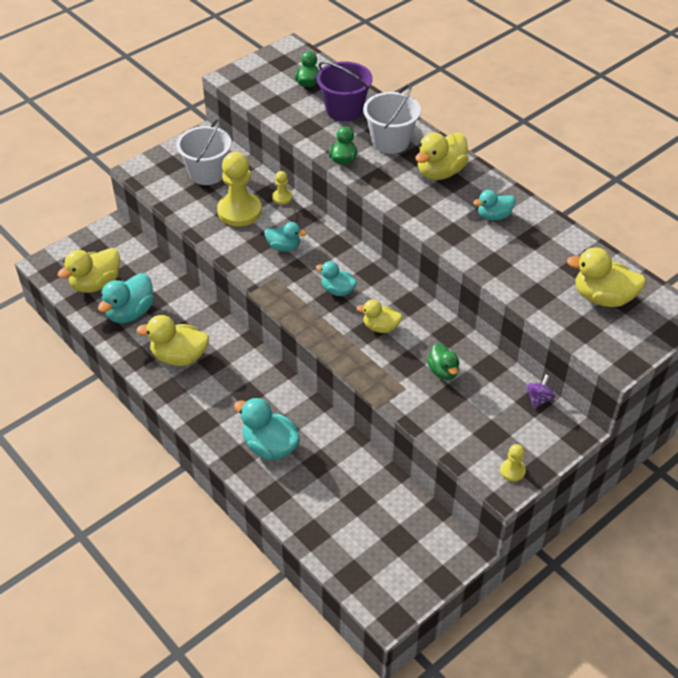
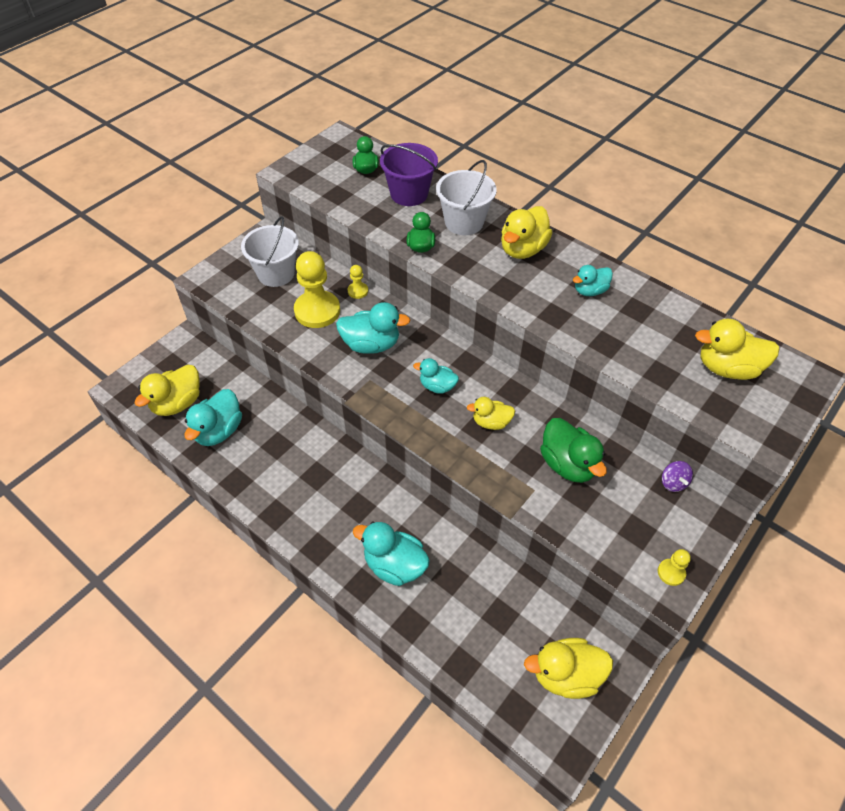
camera: 10 degrees left, 5 degrees up
yellow duck [136,315,209,366] -> yellow duck moved to [524,638,613,699]
turquoise duck [265,222,306,251] -> turquoise duck [336,302,411,354], size x1.63
green duck [427,343,460,380] -> green duck [540,418,607,483], size x1.63
purple spinning top [526,375,556,409] -> purple spinning top turned 150 degrees clockwise [662,461,693,492]

